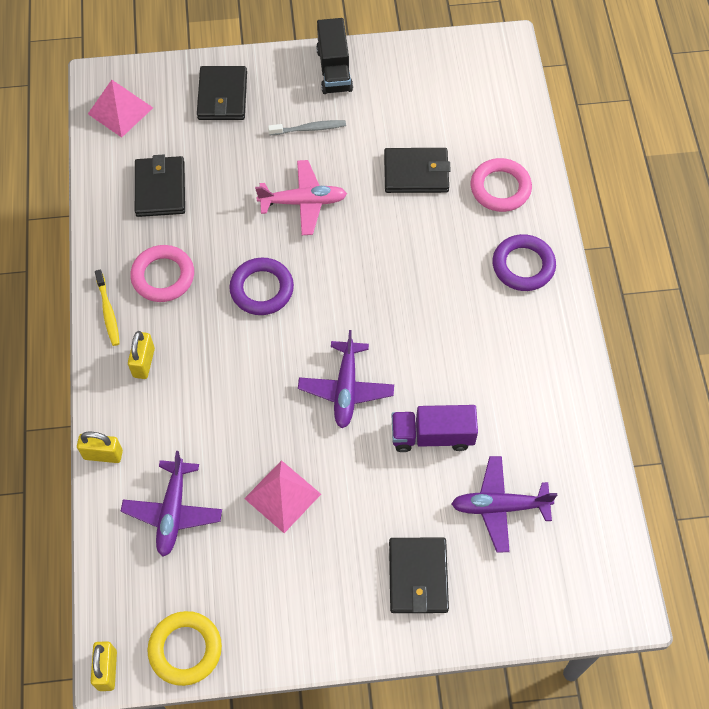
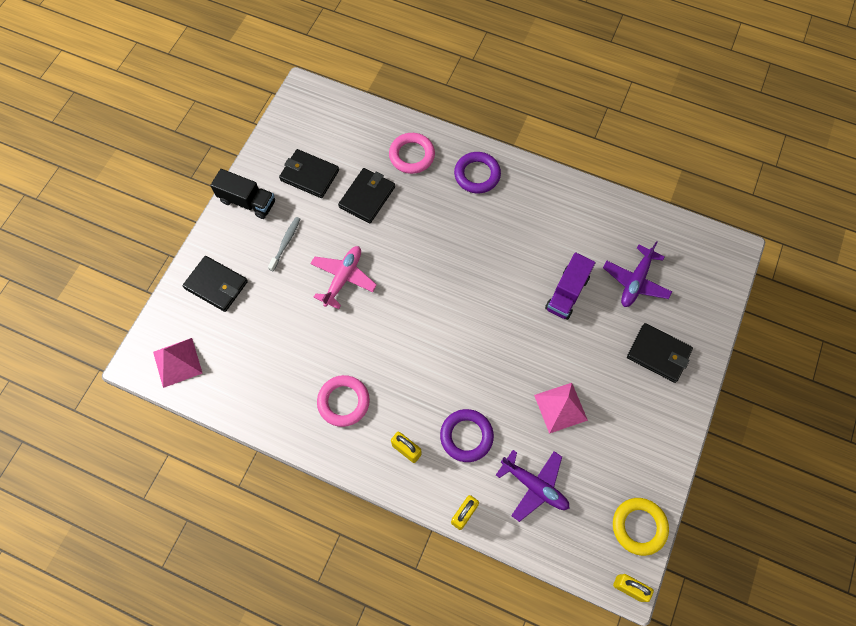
camera: 60 degrees left, 5 degrees up
yellow toothbrush [95,270,120,346] -> none
black wallet [135,155,185,217] -> black wallet moved to [279,149,339,198]
purple ring [229,257,294,315] -> purple ring moved to [440,409,494,462]
purple plane [298,330,394,428] -> none

